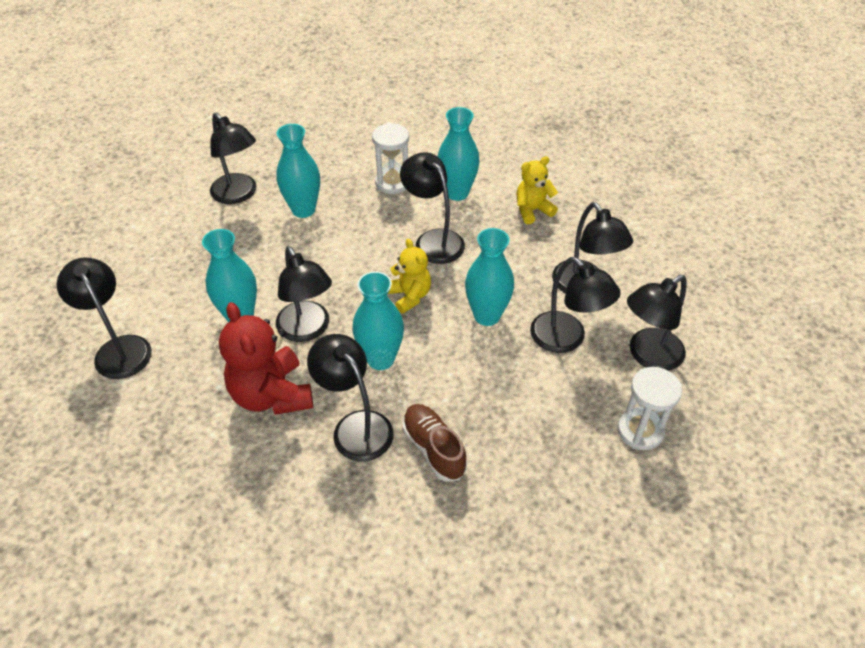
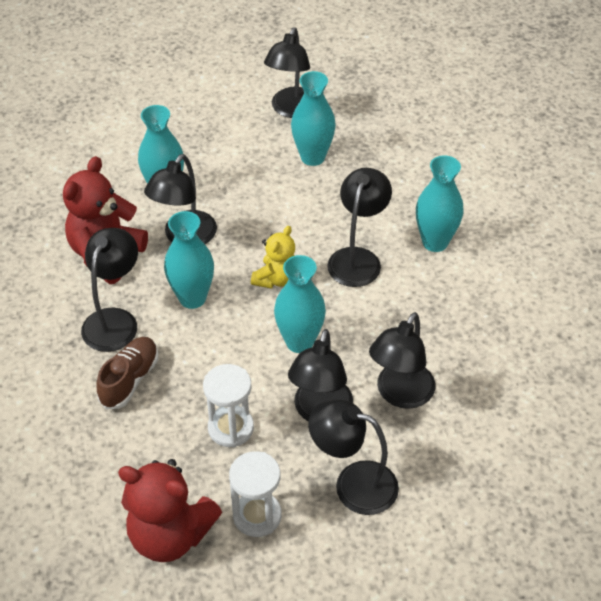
camera: 55 degrees right, 0 degrees up
black lamp [57,257,152,379] -> none
white hourglass [372,123,409,194] -> white hourglass moved to [203,364,254,448]
yellow teddy bear [517,156,558,224] -> none
none -> red teddy bear [118,459,222,562]

